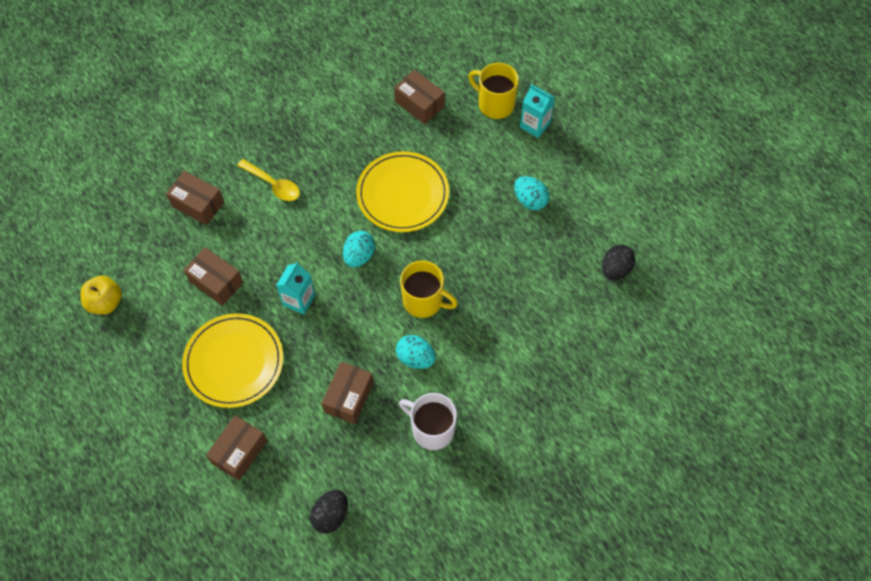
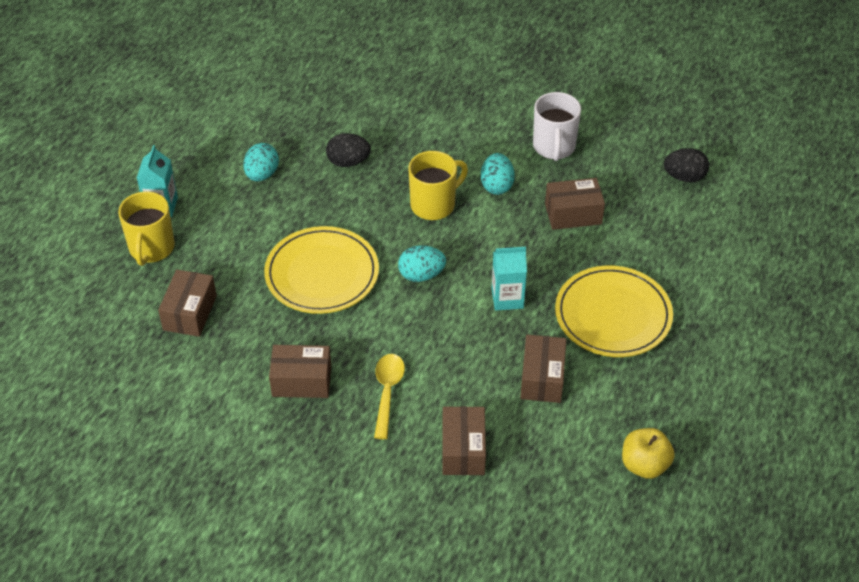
camera: 120 degrees left, 15 degrees down
brown box [206,415,267,481] -> brown box moved to [269,345,331,398]
yellow mug [400,260,458,318] -> yellow mug turned 60 degrees clockwise [408,151,468,220]
black egg [602,245,635,281] -> black egg moved to [326,133,371,167]

